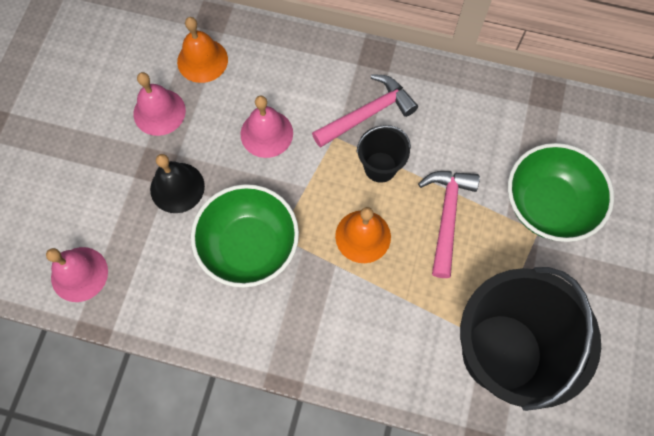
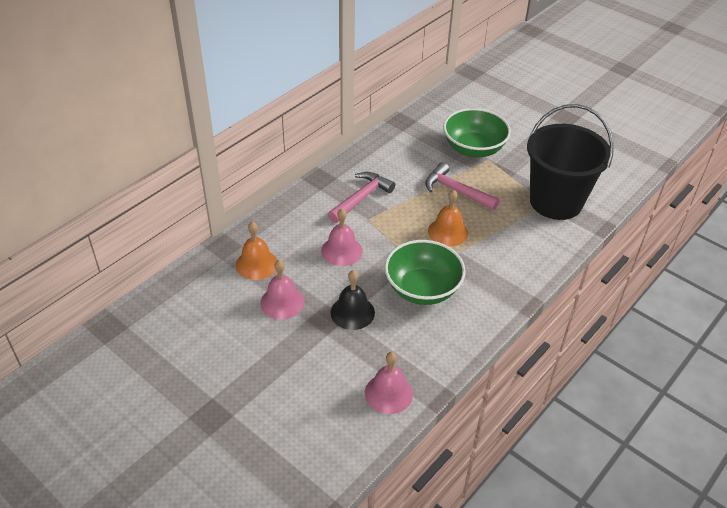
camera: 65 degrees left, 25 degrees down
pink hammer [312,74,418,148] -> pink hammer turned 45 degrees clockwise [328,172,395,223]
black bucket [357,125,411,182] -> none

